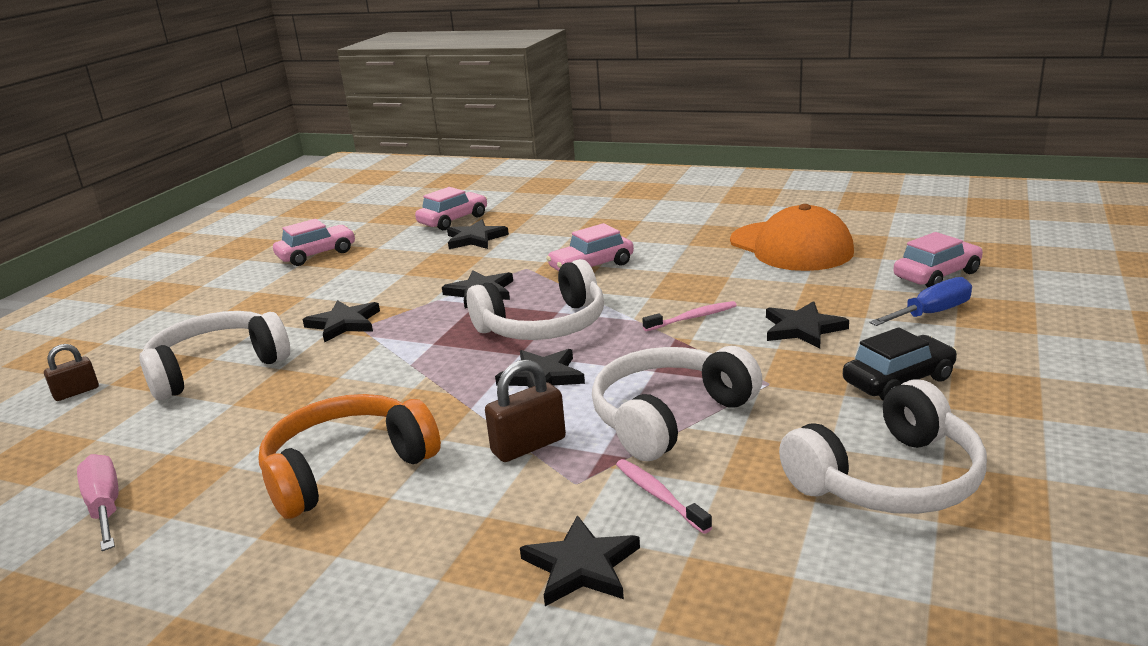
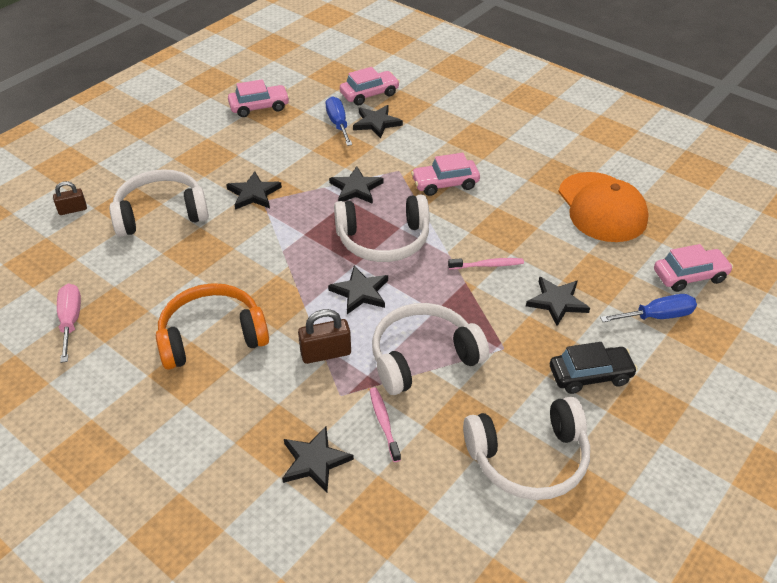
camera: 15 degrees right, 20 degrees up
none -> blue screwdriver [326,96,352,146]

